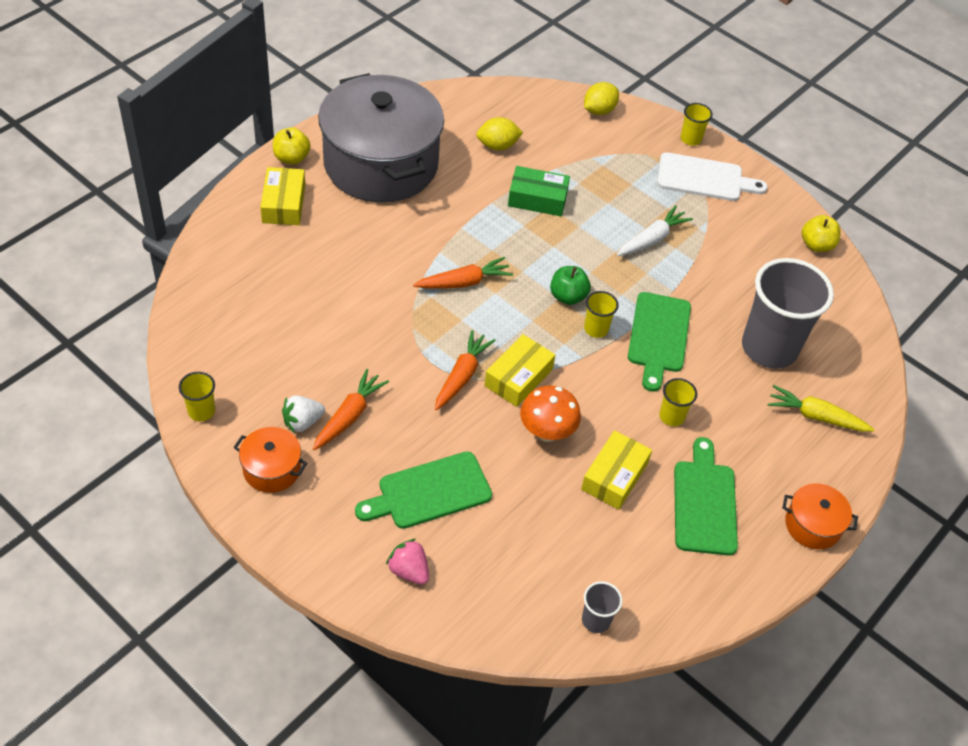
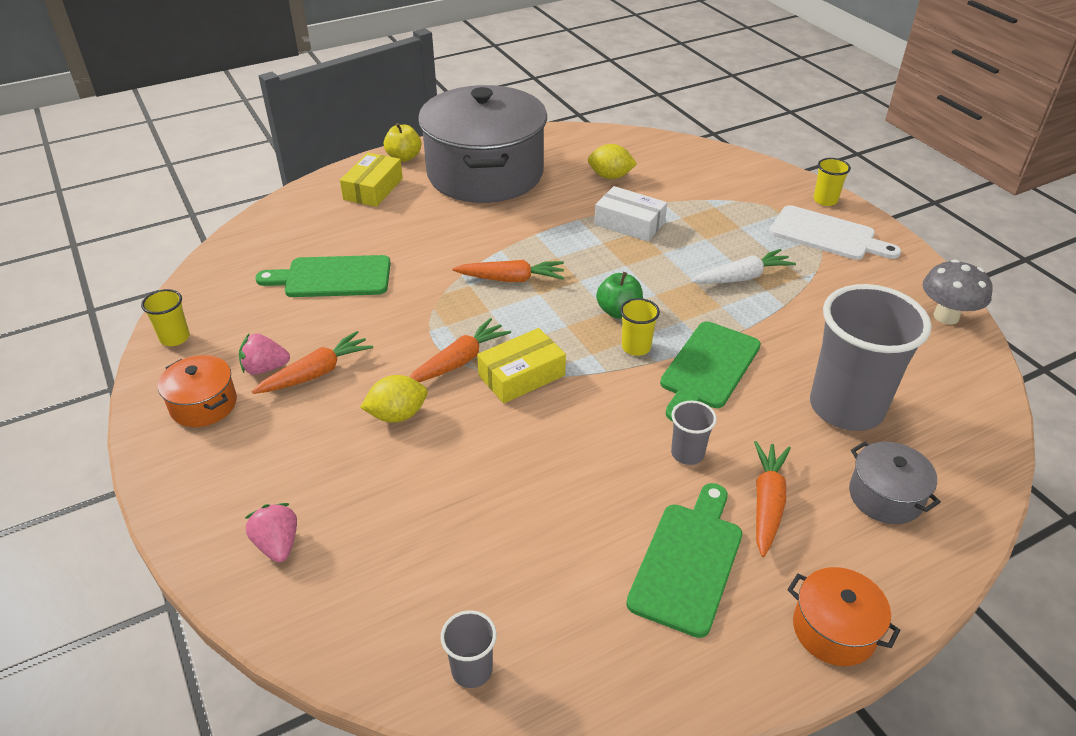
camera: 25 degrees right, 10 degrees down
white strawberry [282,395,325,433] -> pink strawberry [239,333,290,375]
green cutting board [355,451,492,529] -> green cutting board moved to [255,255,391,297]
green box [508,166,570,216] -> white box [594,186,667,242]
orange mushroom [520,386,581,442] -> none
yellow box [581,430,652,510] -> none
yellow lemon [584,82,619,115] -> yellow lemon moved to [360,375,428,423]
yellow cup [659,378,697,426] -> grey cup [671,401,717,465]
yellow carrot [768,385,875,432] -> grey pot [849,442,941,524]
yellow apple [802,215,841,252] -> grey mushroom [923,259,993,325]
none -> orange carrot [754,441,791,557]

